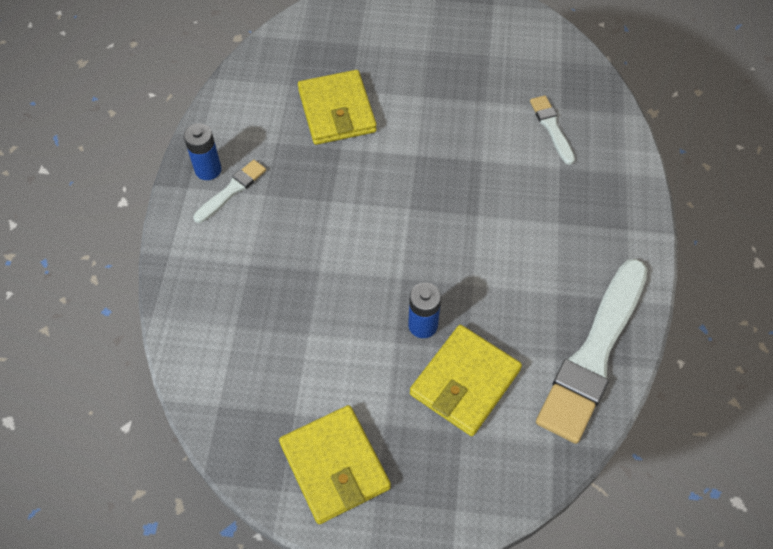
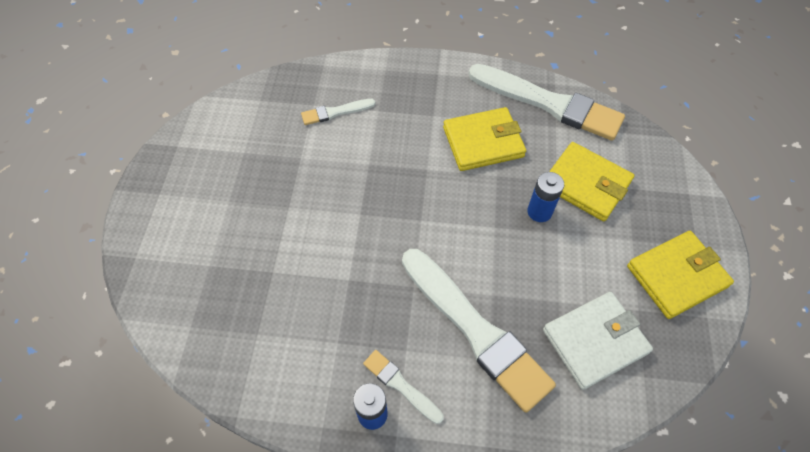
camera: 90 degrees left, 0 degrees up
yellow wallet [298,70,377,145] -> yellow wallet moved to [443,107,526,171]
none -> white brush [402,249,556,413]
none -> white wallet [543,292,653,390]

